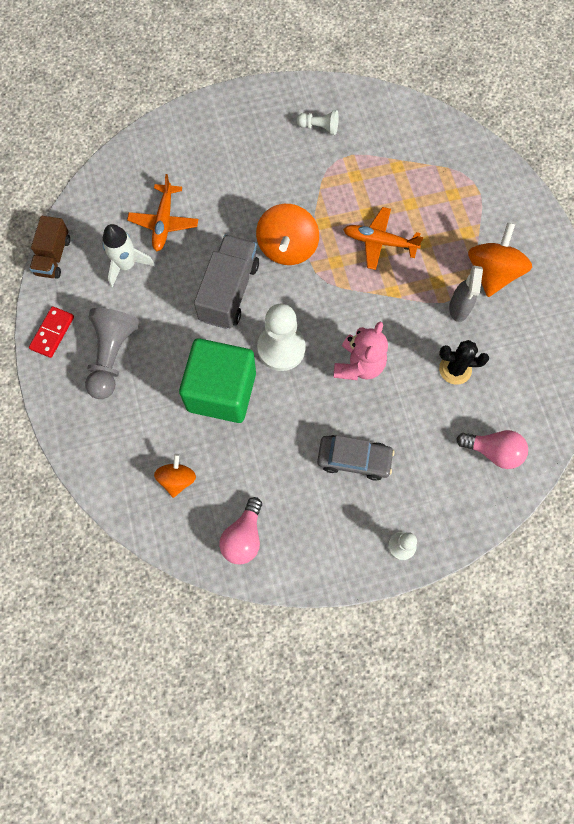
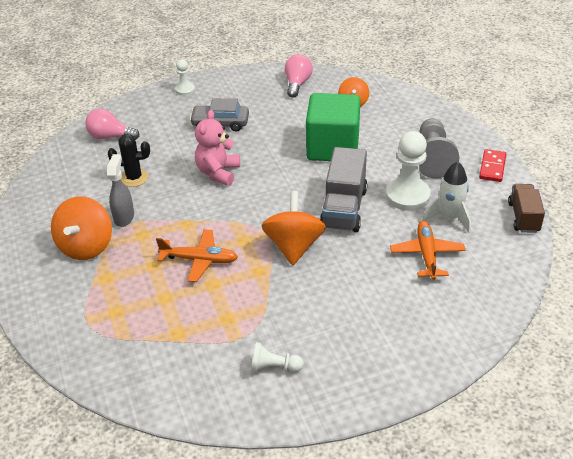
camera: 175 degrees right, 30 degrees down
white pawn [257,304,306,371] -> white pawn moved to [386,131,431,211]

